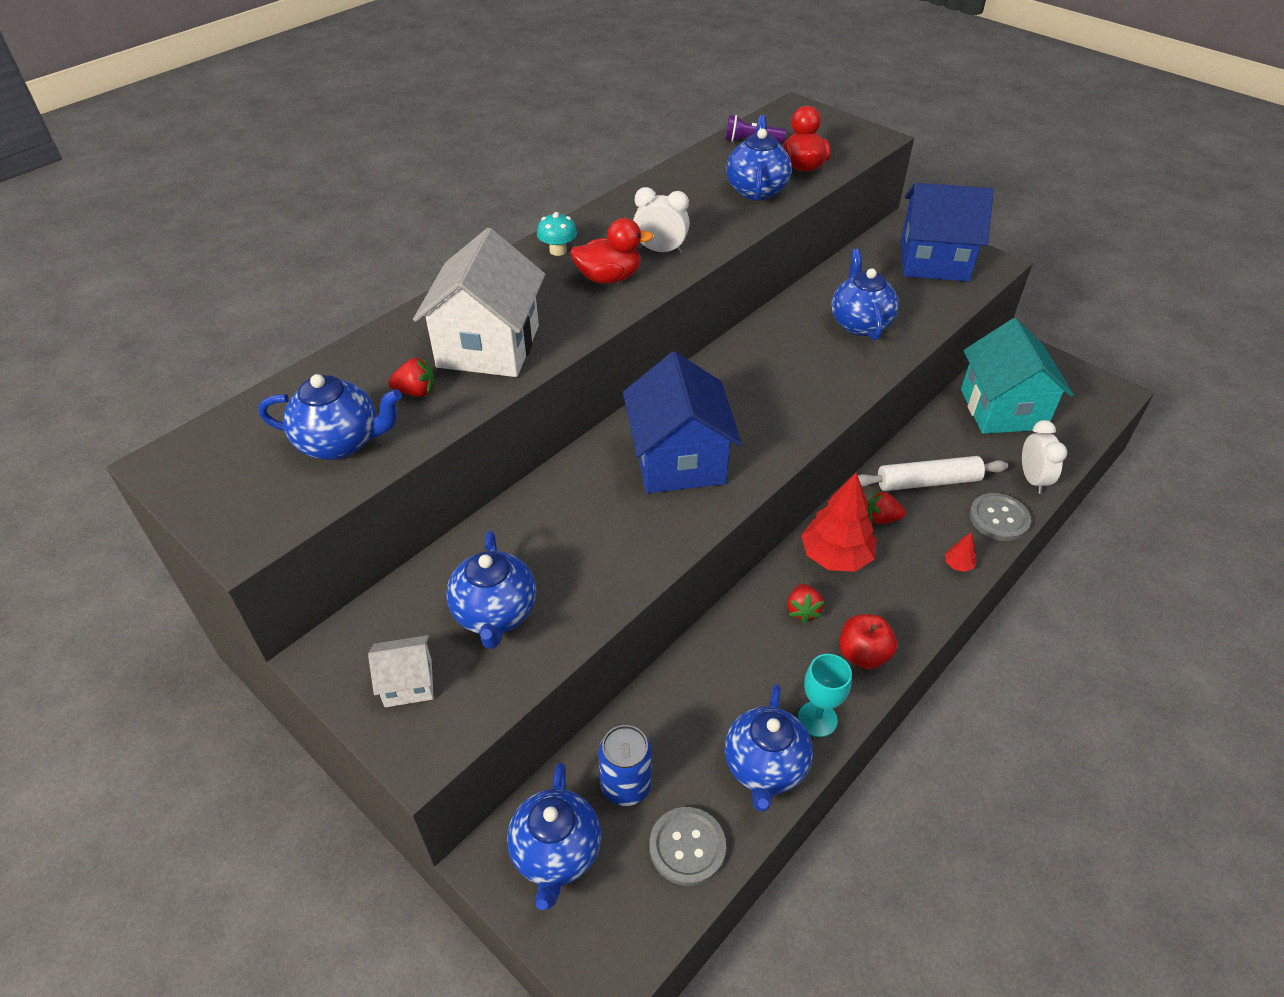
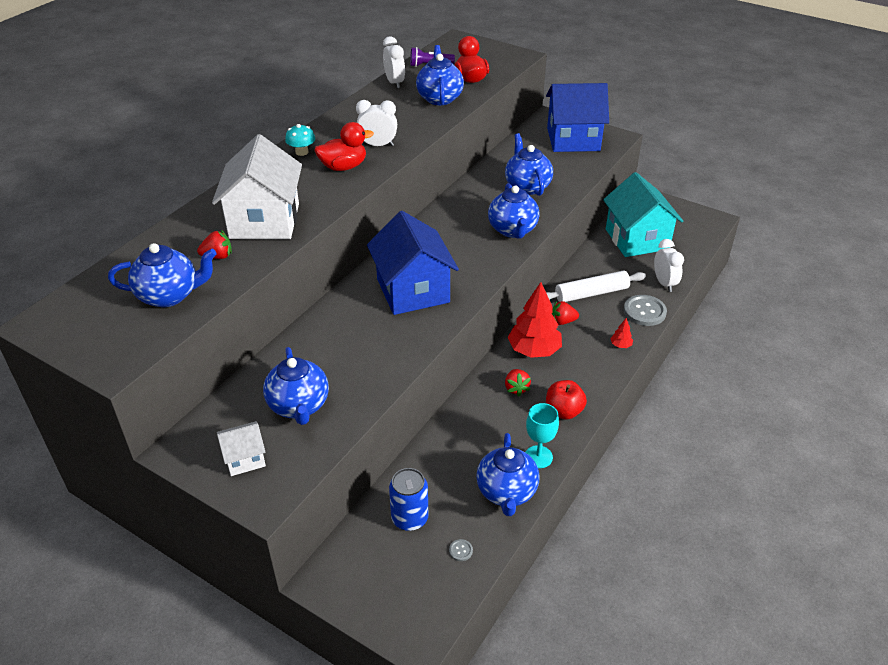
camera: 10 degrees left, 5 degrees down
blue teapot [507,762,601,910] -> blue teapot moved to [488,183,540,239]
grey button [649,807,726,886] -> grey button [449,539,473,561], size x0.43
none -> white clock [383,36,405,89]

